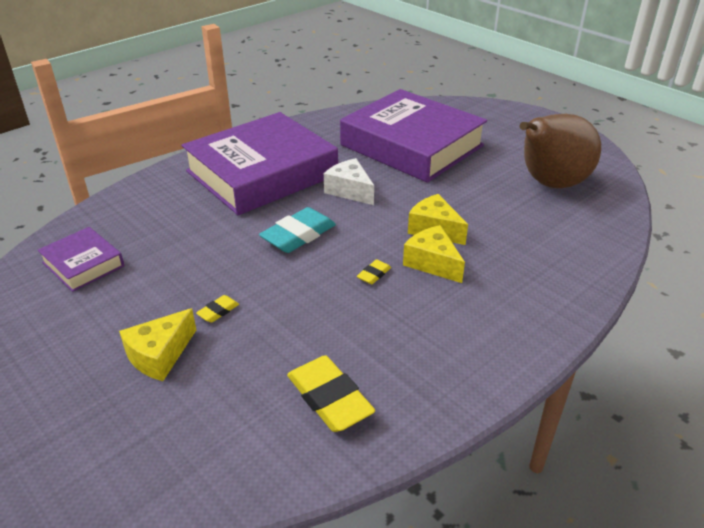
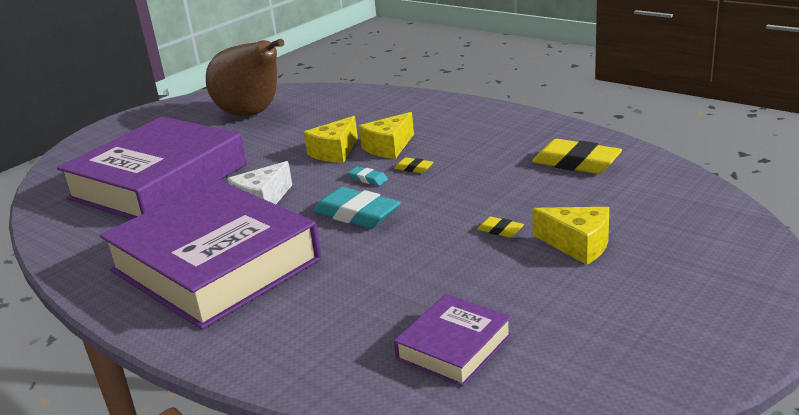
camera: 95 degrees left, 10 degrees down
yellow eraser [287,355,375,432] -> yellow eraser turned 75 degrees clockwise [532,139,622,174]
none -> turquoise eraser [348,167,388,186]

